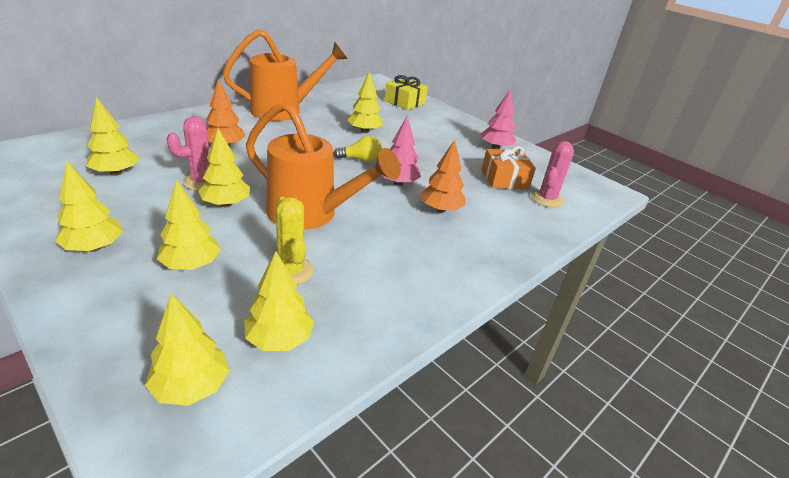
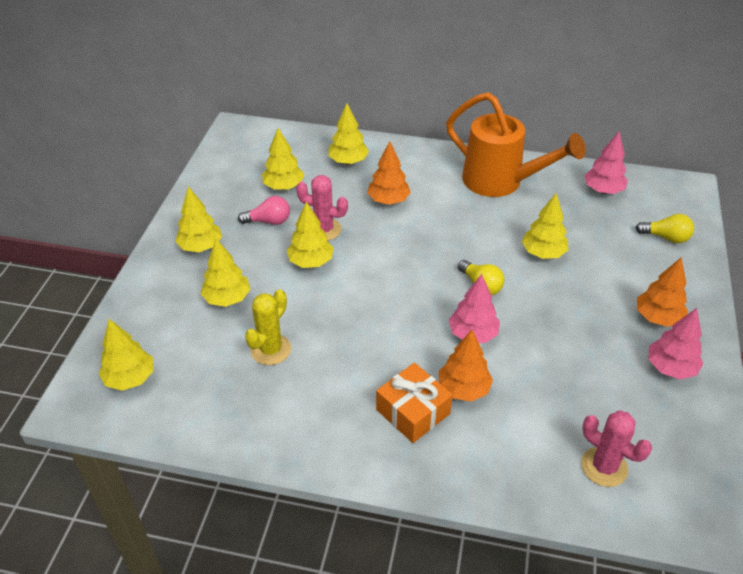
camera: 60 degrees right, 10 degrees up
yellow tree [244,251,314,351] -> yellow tree moved to [328,103,369,165]
orange watering can [246,101,401,230] -> none
yellow gift [384,75,428,110] -> yellow light bulb [636,214,694,243]
orange gift [482,146,536,189] -> orange gift moved to [376,363,453,443]
pink cactus [531,141,574,208] -> pink cactus turned 45 degrees clockwise [581,410,652,487]
none -> pink light bulb [238,196,290,225]
none -> pink tree [584,132,628,194]
none -> orange tree [637,257,689,327]

